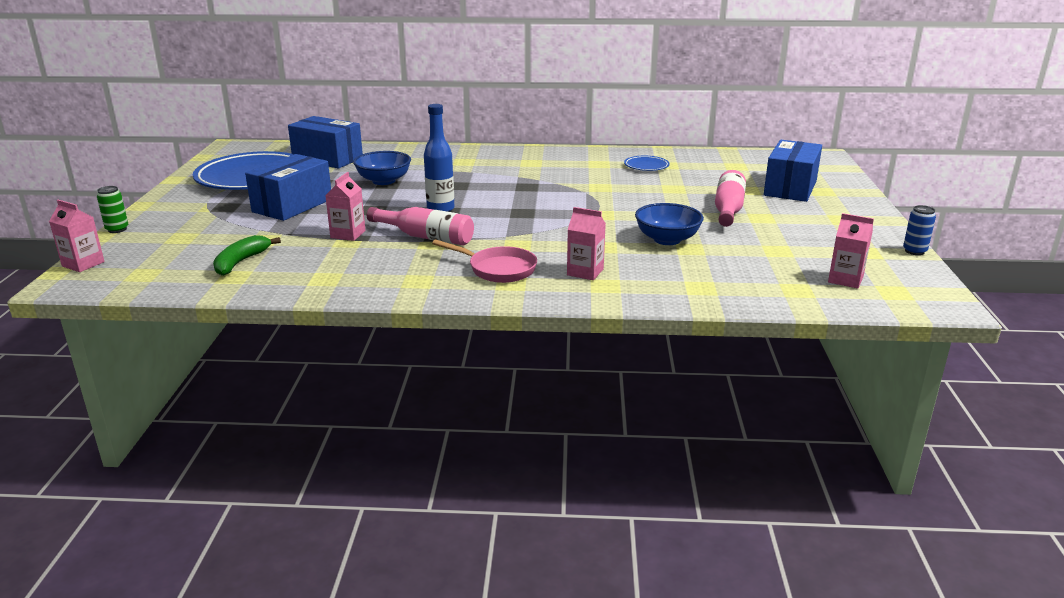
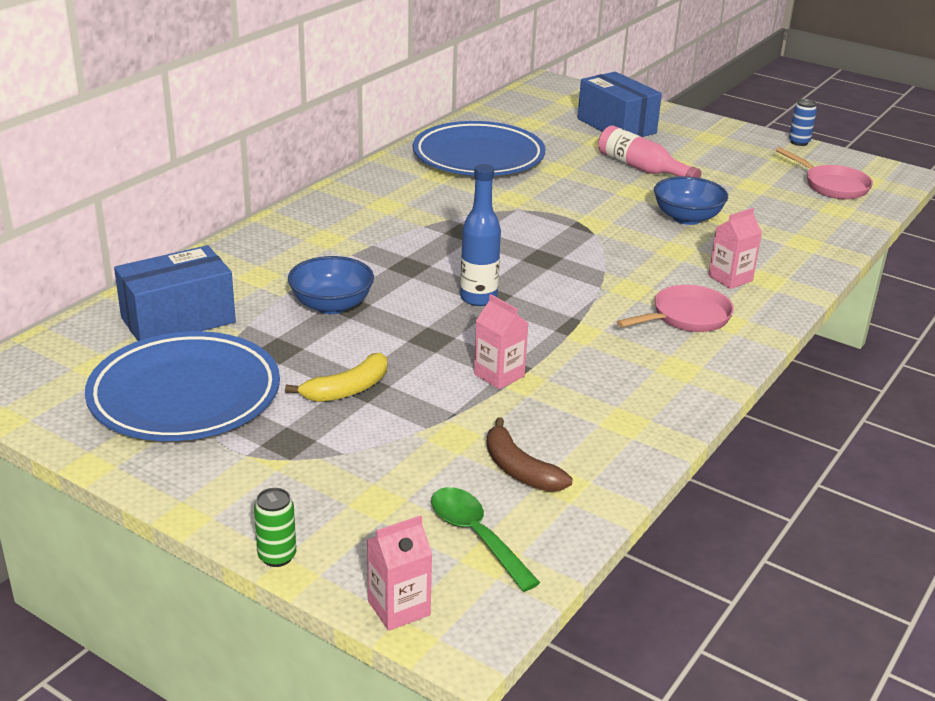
camera: 60 degrees left, 5 degrees up
green banana [213,235,281,276] -> brown banana [486,417,573,492]
blue box [245,154,331,221] -> yellow banana [285,353,387,402]
pink bottle [367,207,474,245] -> none
blue plate [624,156,670,171] -> blue plate [413,121,546,176], size x2.37
pink carton [828,213,874,289] -> pink pan [776,147,873,199]
none -> green spoon [431,487,540,592]

